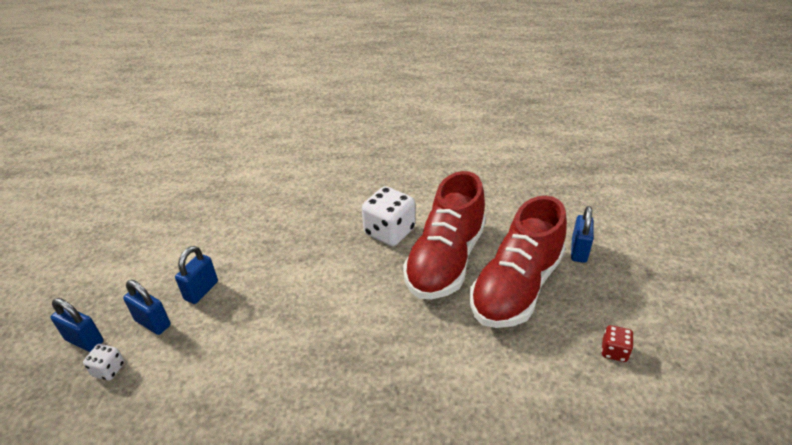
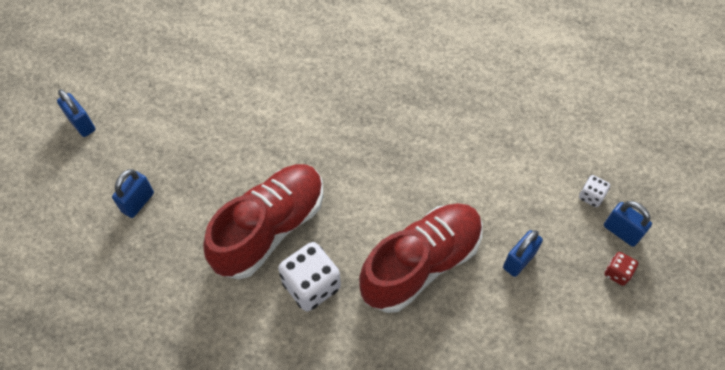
camera: 165 degrees left, 20 degrees up
blue padlock [123,280,171,335] -> blue padlock moved to [57,89,96,137]
red shoe [470,196,567,328] -> red shoe moved to [359,203,483,313]
red dice [601,325,634,362] -> red dice moved to [604,252,638,286]

